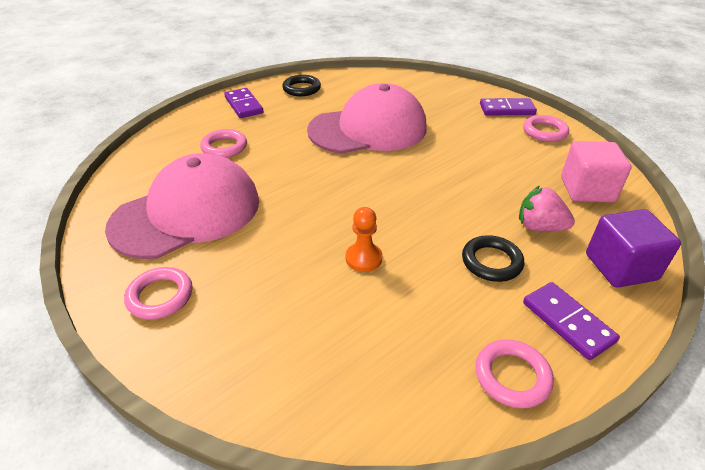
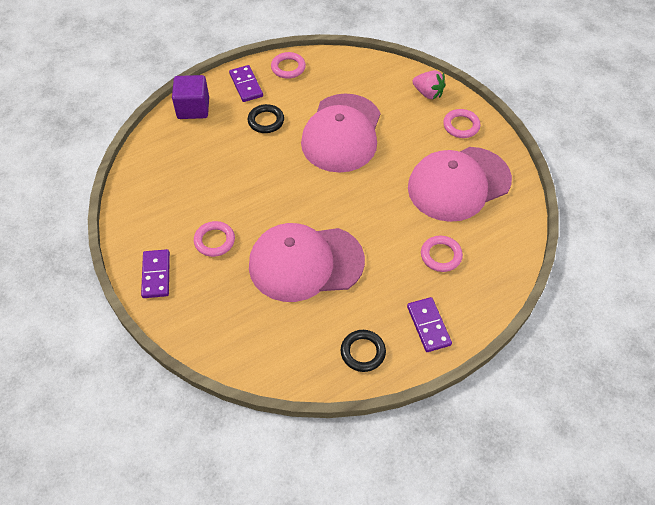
camera: 170 degrees left, 15 degrees up
orange pawn [346,207,382,272] -> pink cap [301,94,380,173]
purple domino [480,98,537,115] -> purple domino turned 75 degrees clockwise [141,249,170,298]
pink strawberry [519,185,575,231] -> pink strawberry moved to [413,70,446,99]
pink ring [523,115,569,142] -> pink ring moved to [194,221,235,257]
pink cube [561,141,632,202] -> none

